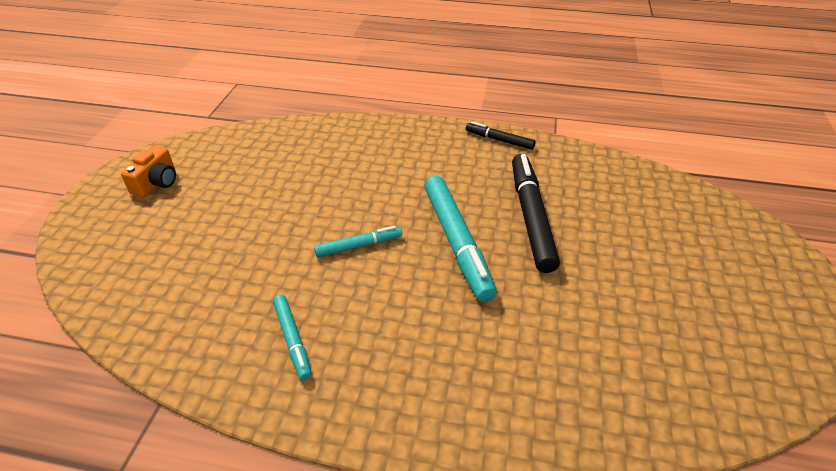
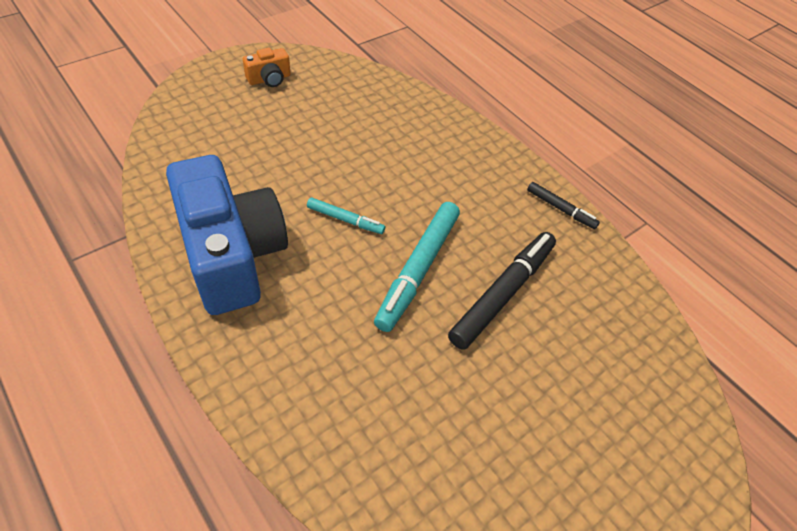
camera: 35 degrees right, 10 degrees up
turquoise marker [273,295,312,380] -> blue camera [166,155,288,315]
black marker [466,122,535,150] -> black marker turned 150 degrees clockwise [527,182,600,229]

